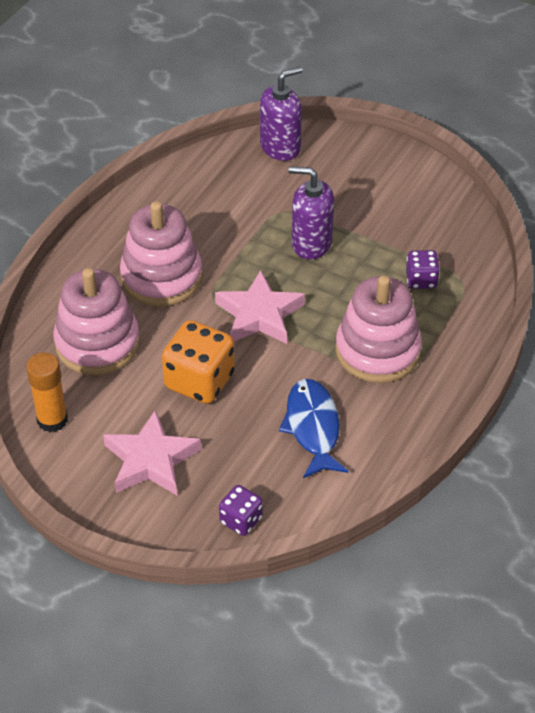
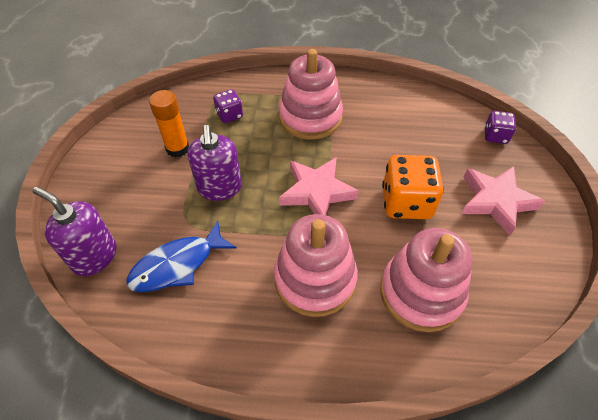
camera: 115 degrees left, 5 degrees up
orange glue stick [26,353,68,432] -> orange glue stick moved to [149,90,189,158]
blue fish [279,379,349,478] -> blue fish moved to [126,220,237,292]

